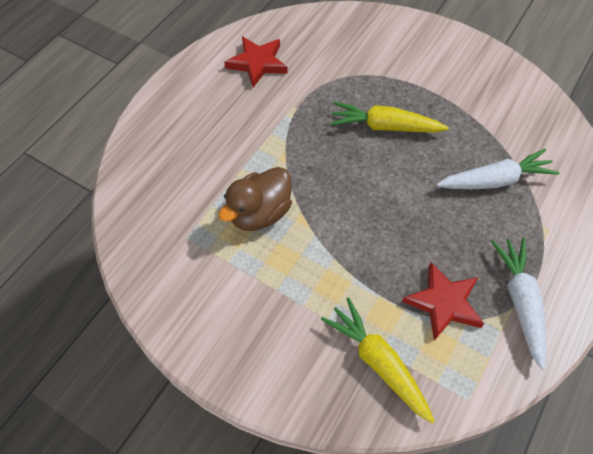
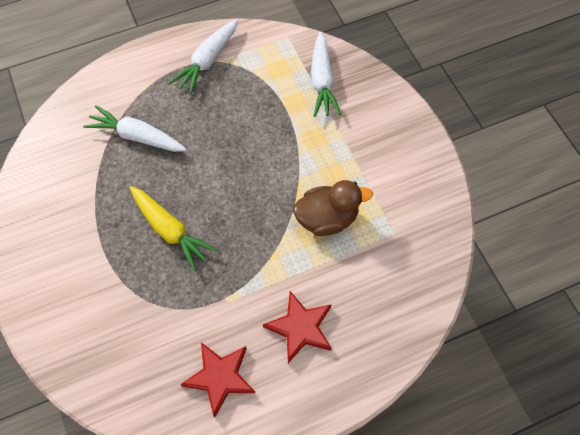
camera: 145 degrees left, 5 degrees up
yellow carrot [321,297,435,424] -> white carrot [311,32,342,117]
red star [402,262,484,341] -> red star moved to [263,291,332,363]

